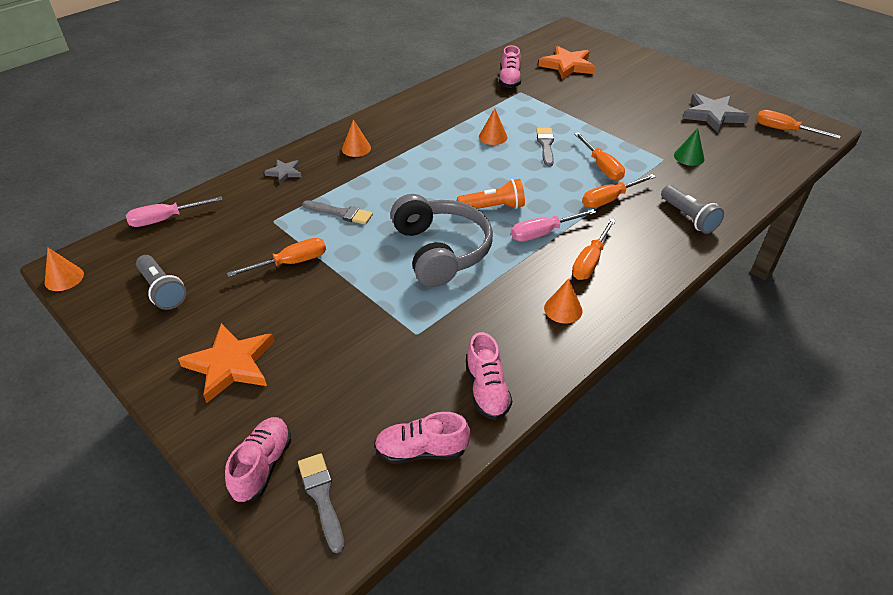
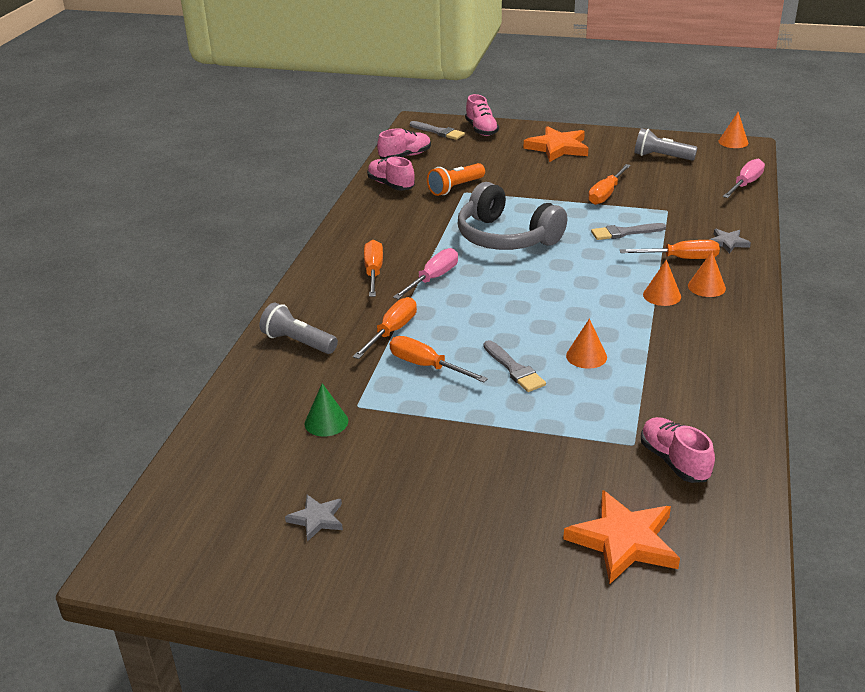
camera: 150 degrees right, 10 degrees down
orange flashlight [457,179,525,209] -> orange flashlight moved to [427,163,485,196]
orange cone [544,279,582,324] -> orange cone moved to [643,259,681,306]
grey star [683,93,749,133] -> grey star [285,495,343,542], size x0.53
orange screwdriver [756,110,840,139] -> orange screwdriver moved to [620,240,720,259]

